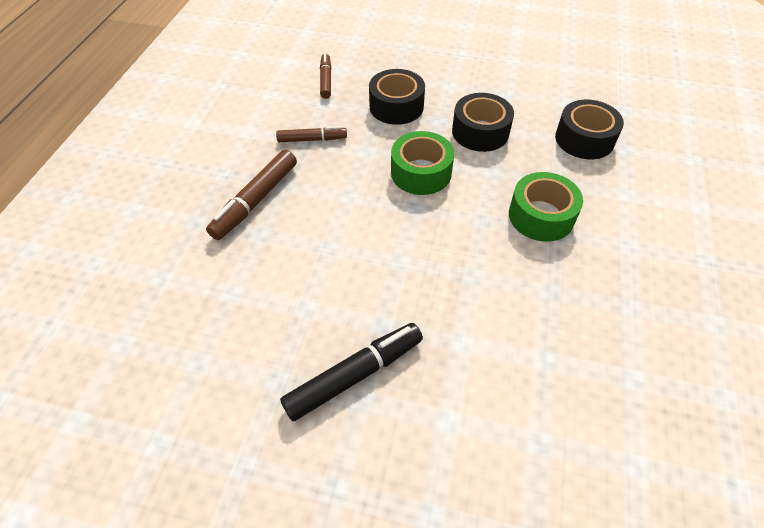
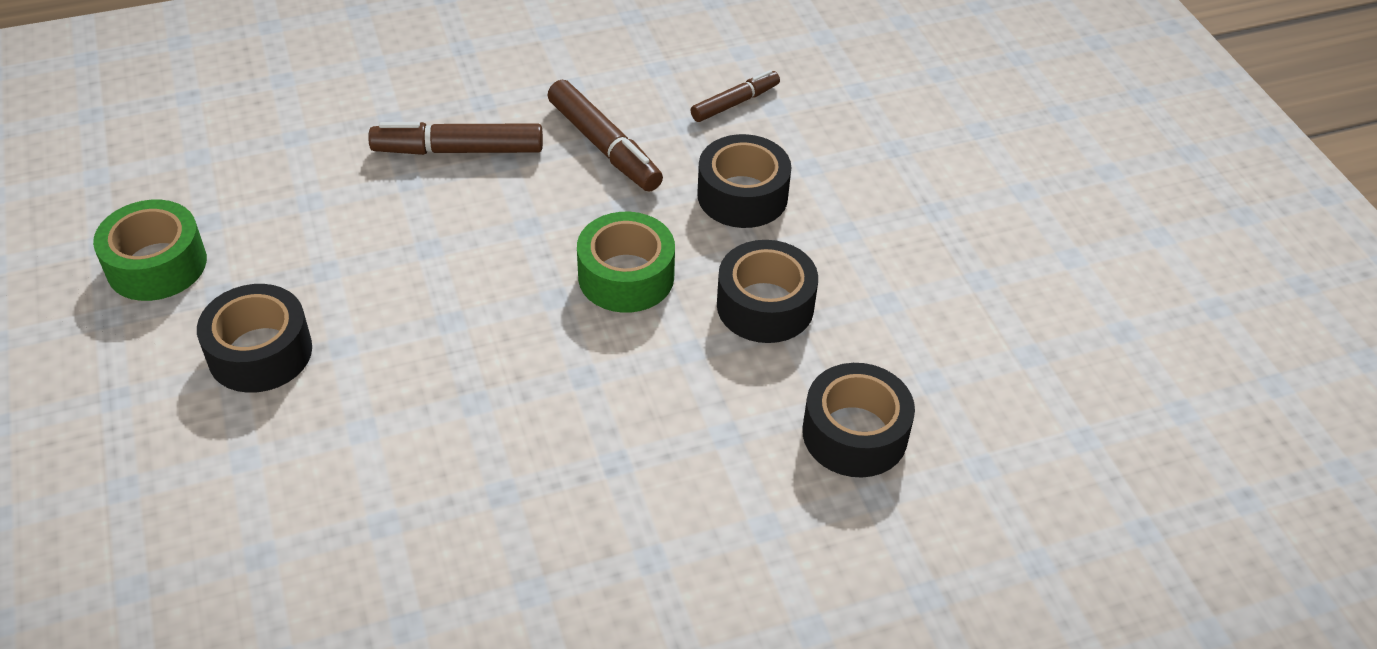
camera: 55 degrees right, 5 degrees down
brown marker [276,126,347,142] -> brown marker [547,80,663,192], size x1.59
black marker [280,323,423,421] -> black tape [197,284,312,393]
green tape [509,172,583,242] -> green tape moved to [93,200,207,301]

